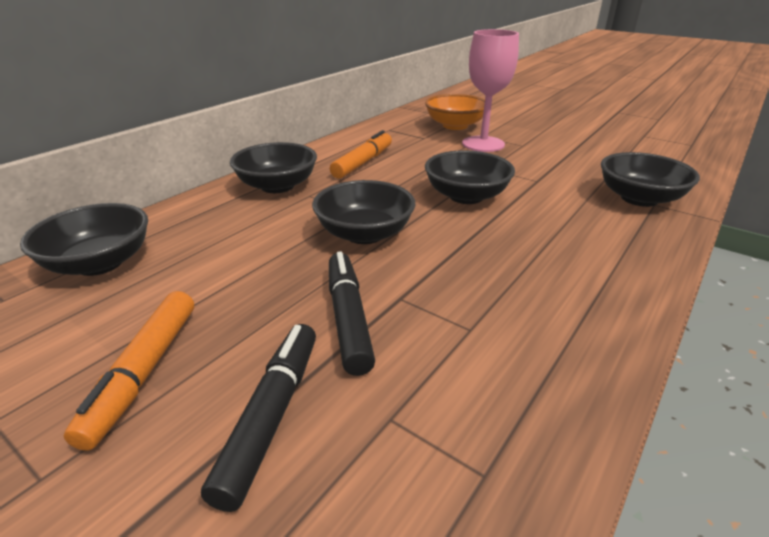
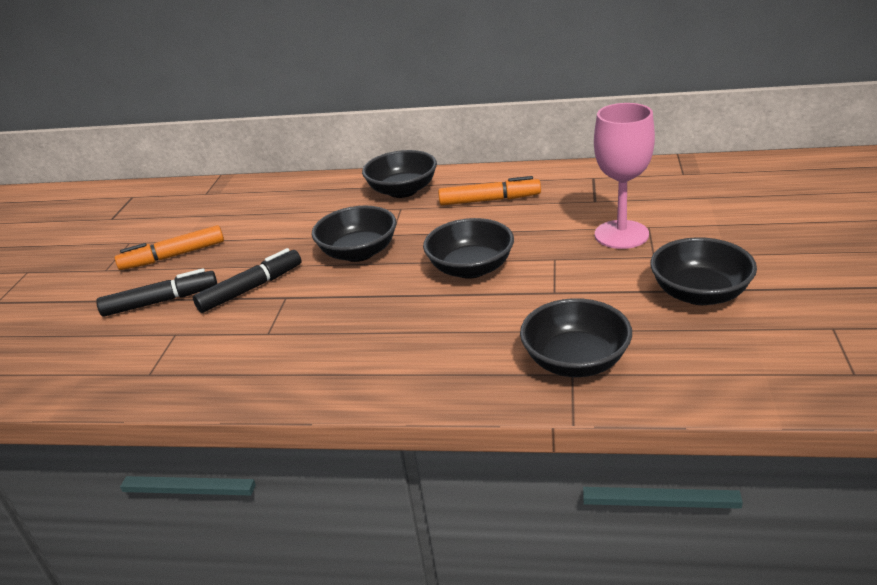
camera: 65 degrees right, 0 degrees up
black bowl [20,203,148,276] -> black bowl moved to [650,237,757,305]
orange bowl [425,94,485,130] -> none

